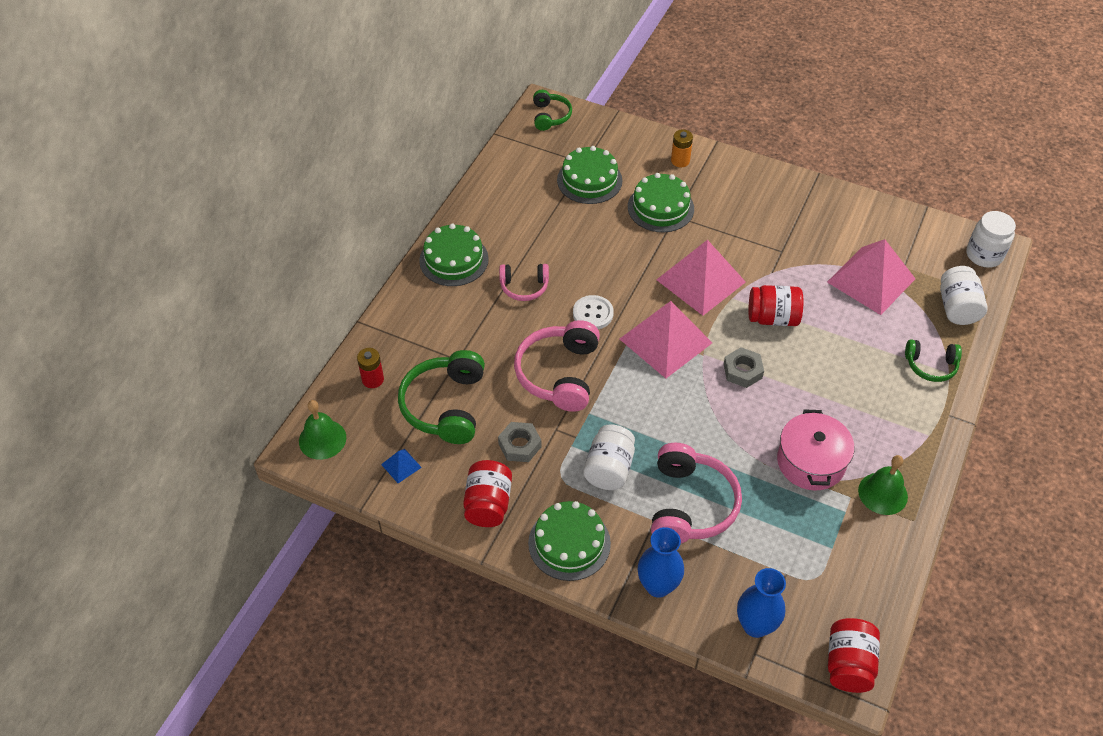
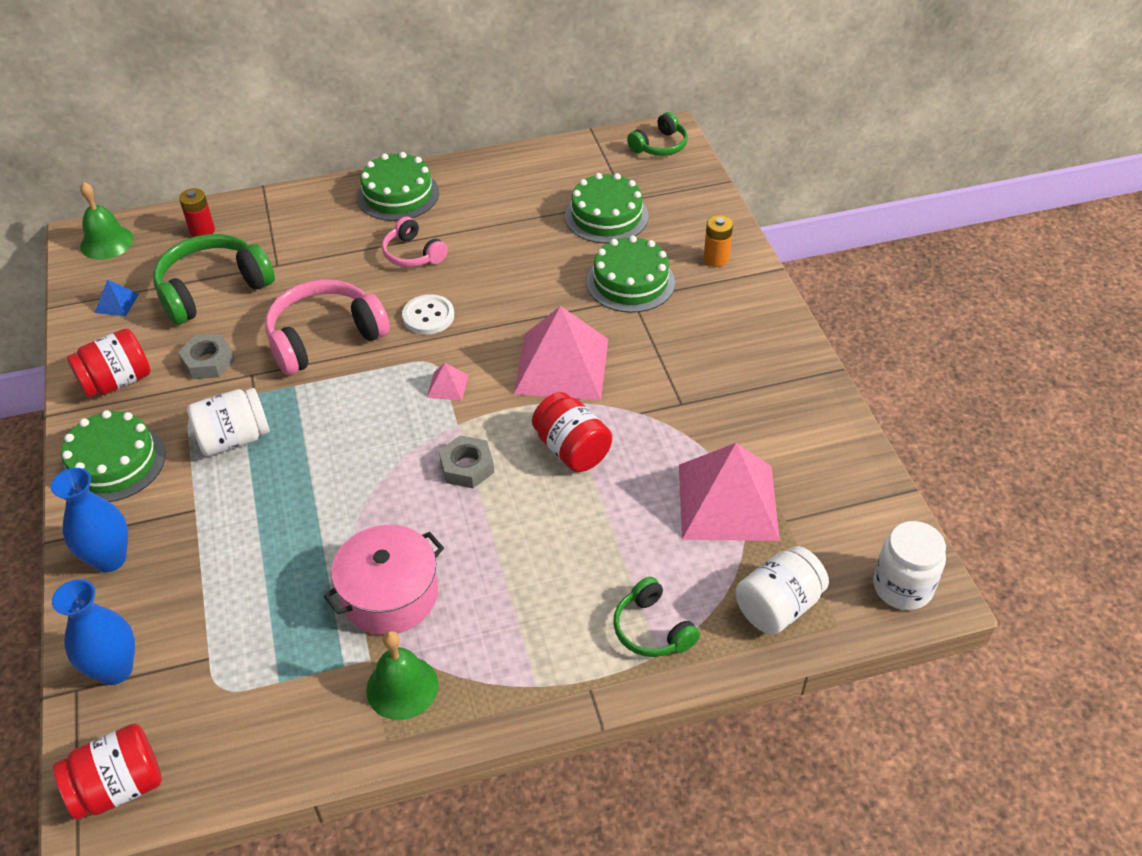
camera: 50 degrees right, 5 degrees down
pink pyramid [620,301,712,378] -> pink pyramid [427,363,468,401], size x0.41
pink headphones [651,443,742,543] -> none

